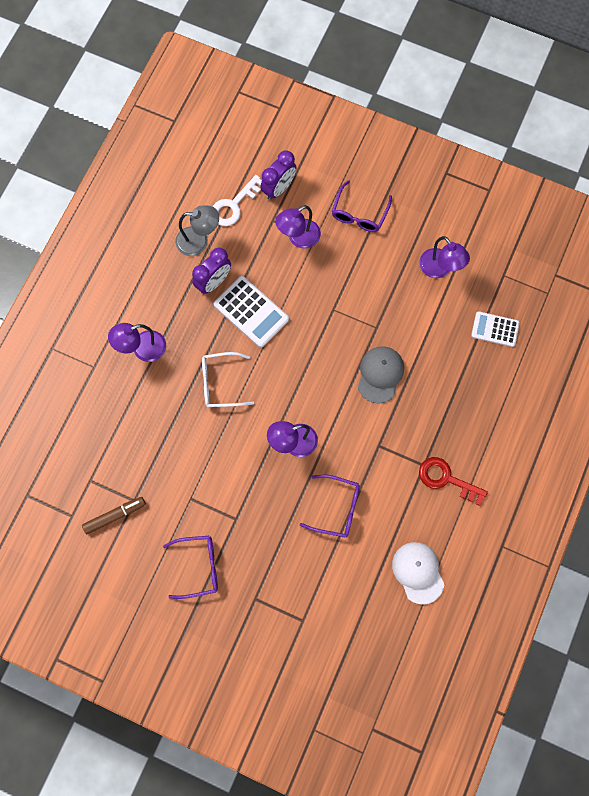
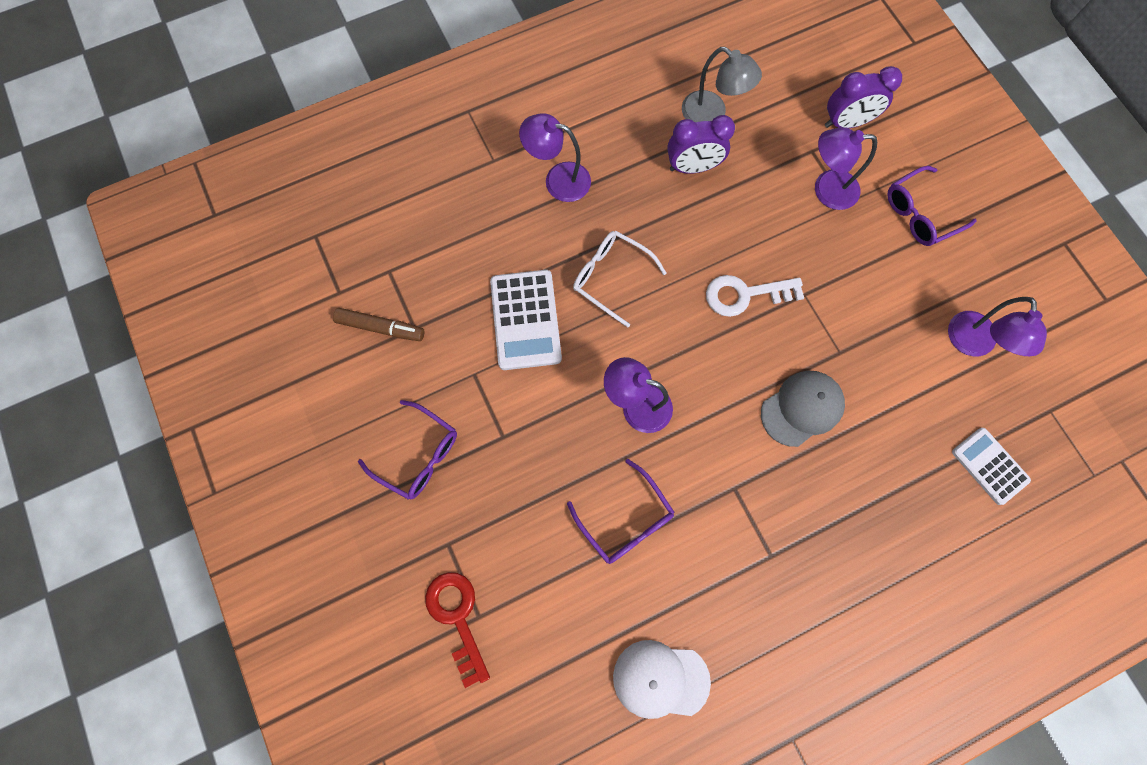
camera: 40 degrees right, 0 degrees up
white key [213,175,262,226] -> white key moved to [706,275,804,317]
white calculator [214,276,289,348] -> white calculator moved to [490,270,562,370]
white cap [392,542,444,605] -> white cap turned 105 degrees counterclockwise [613,640,711,719]
red key [419,457,488,506] -> red key moved to [425,572,490,688]

